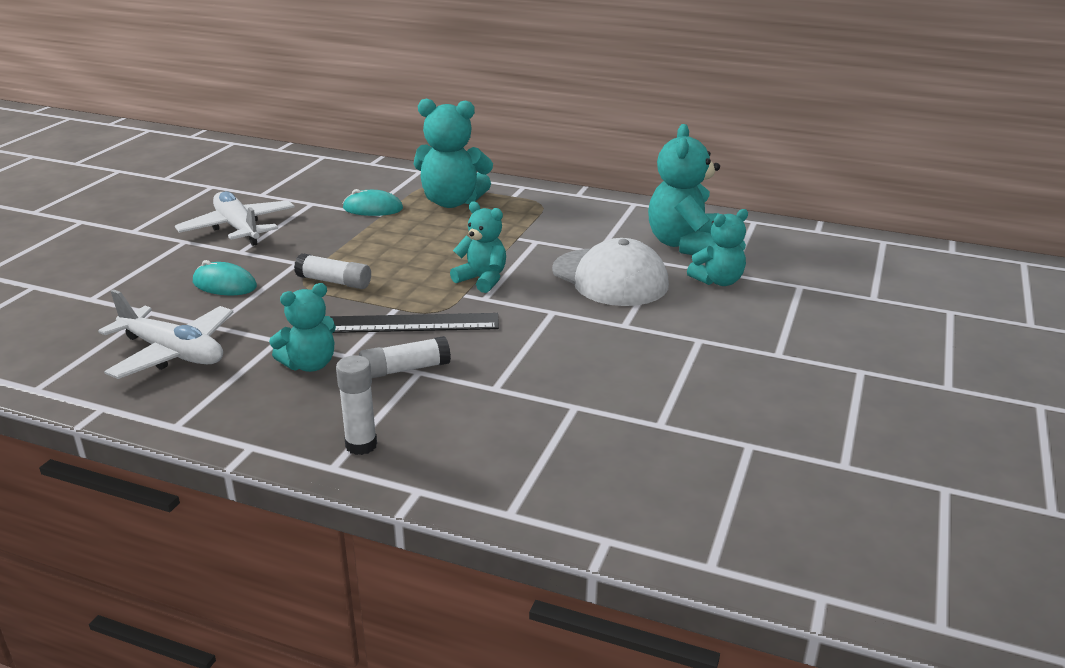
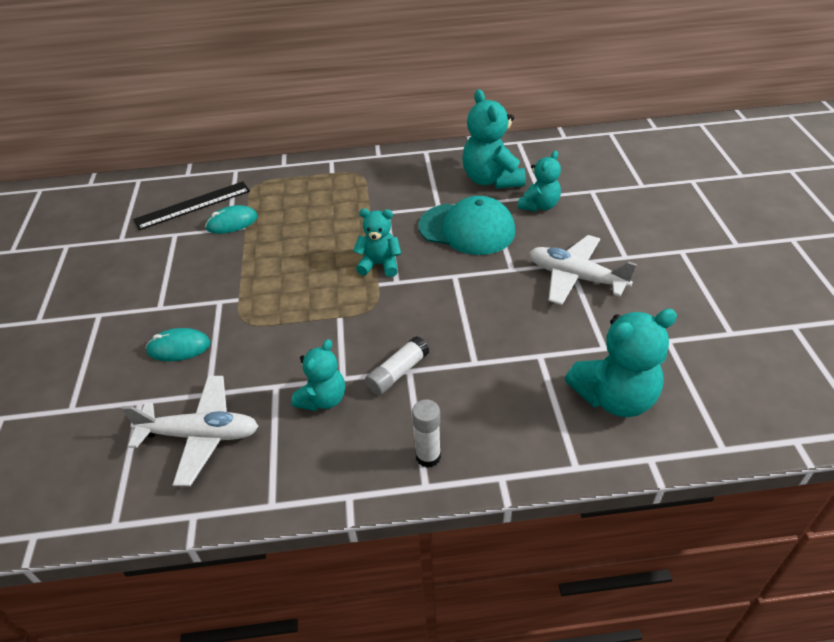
camera: 25 degrees left, 15 degrees up
white plane [175,191,295,246] -> white plane moved to [529,235,637,305]
white glue stick [294,253,371,289] -> none
black ruler [329,313,499,333] -> black ruler moved to [133,181,250,230]
turquoise teddy bear [414,98,493,208] -> turquoise teddy bear moved to [565,309,677,417]
white cap [552,238,669,306] -> turquoise cap [418,196,515,255]

